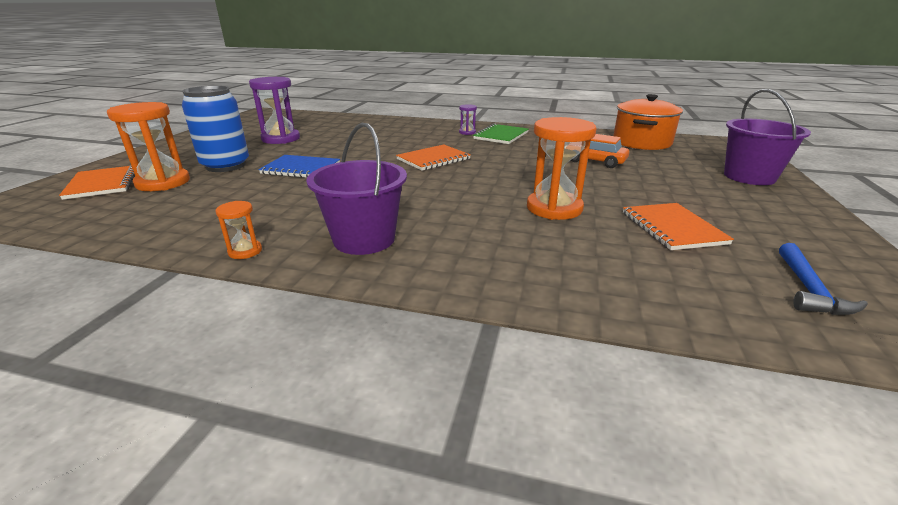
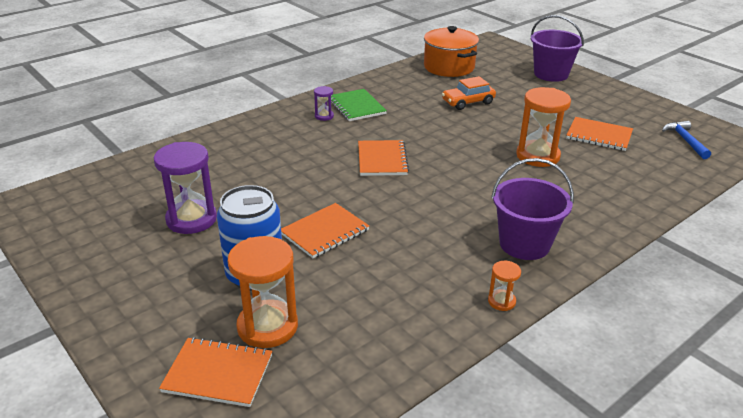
camera: 55 degrees left, 5 degrees up
blue notebook [258,155,340,178] -> orange notebook [281,203,369,258]
blue hammer [779,243,868,315] -> blue hammer turned 150 degrees counterclockwise [662,121,711,159]

